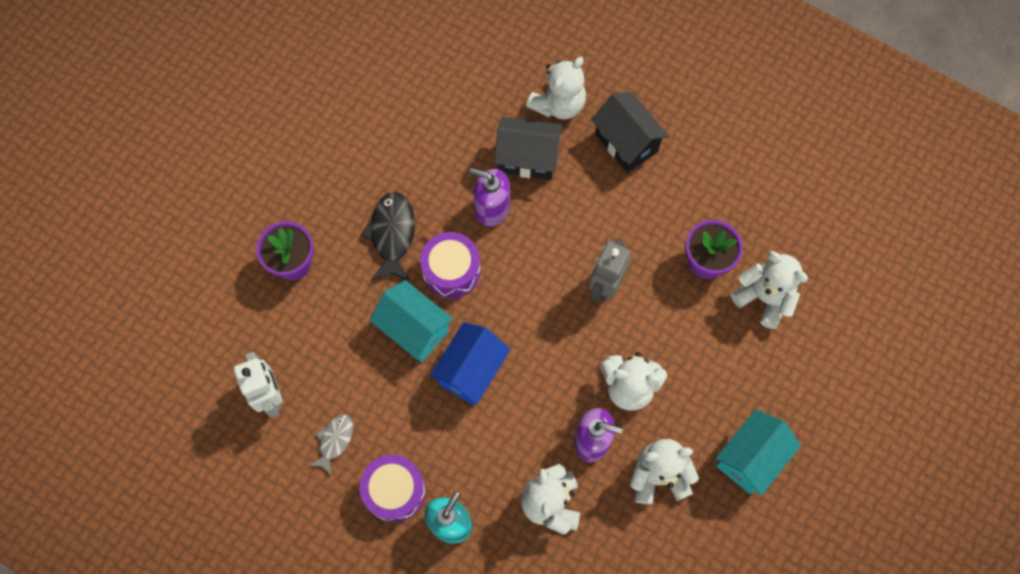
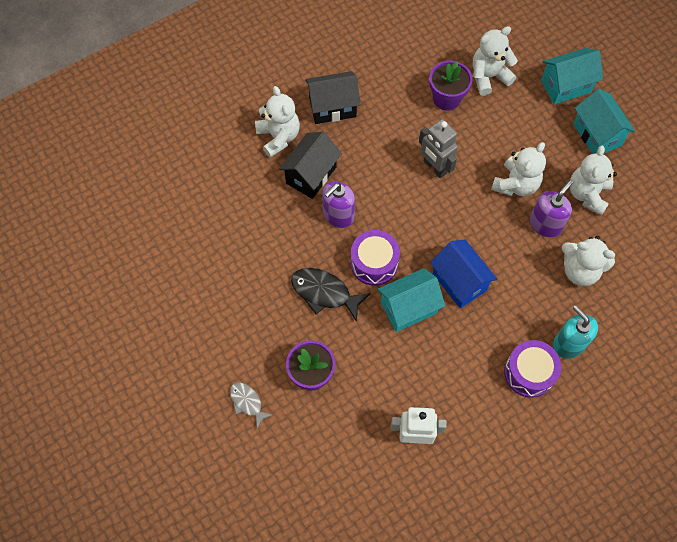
camera: 65 degrees left, 5 degrees down
grey fish [309,414,353,476] -> grey fish moved to [230,382,273,428]
none -> turquoise house [541,48,603,104]

